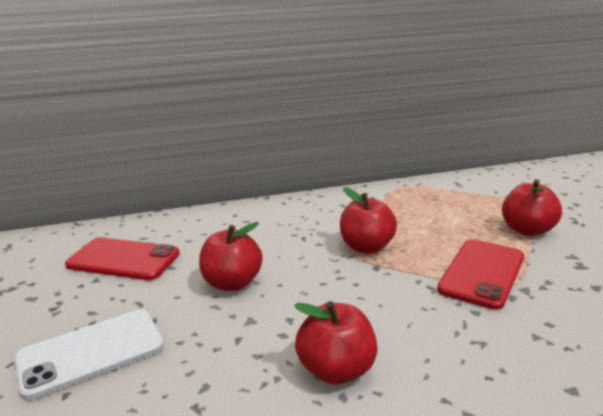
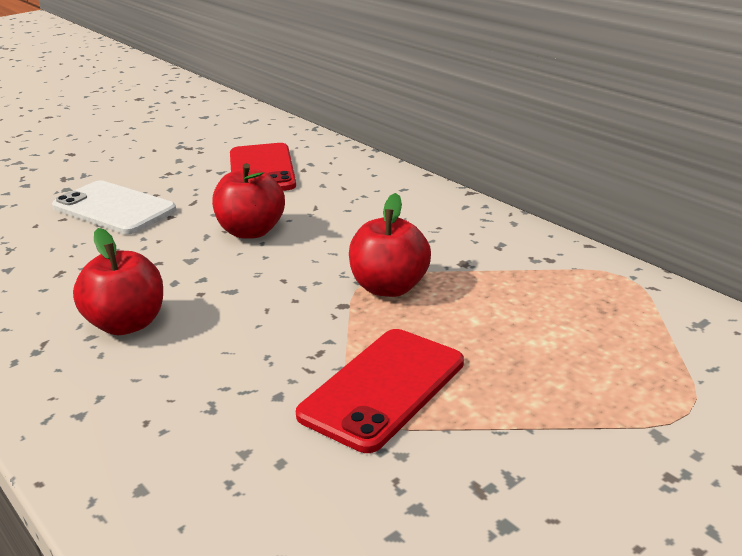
camera: 65 degrees right, 5 degrees up
red phone [437,239,524,310] -> red phone turned 60 degrees counterclockwise [296,329,464,453]
red apple [502,179,562,236] -> none

